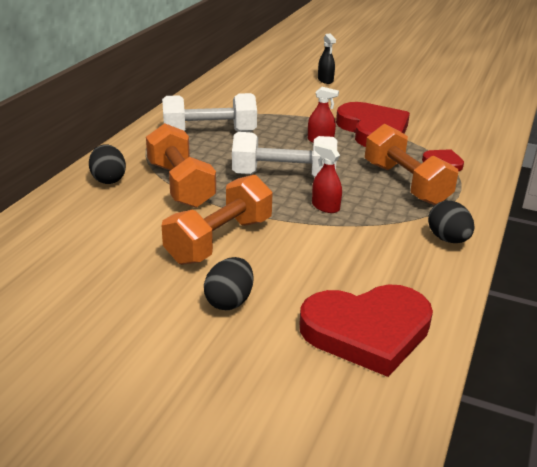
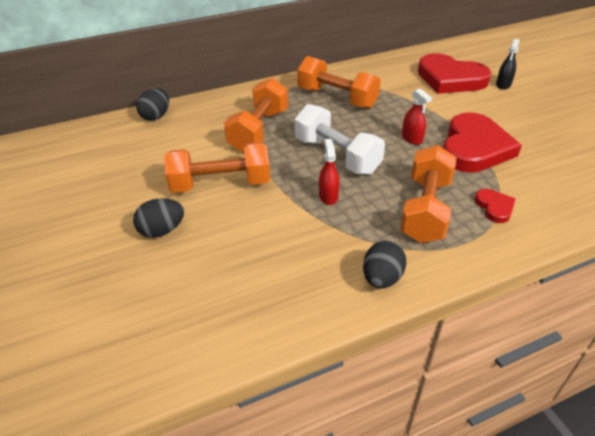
camera: 45 degrees right, 10 degrees up
black egg [89,145,126,184] -> black egg moved to [136,88,169,121]
white dumbbell [162,93,257,132] -> orange dumbbell [297,56,381,109]
red heart [300,284,433,377] -> red heart moved to [418,53,491,94]

